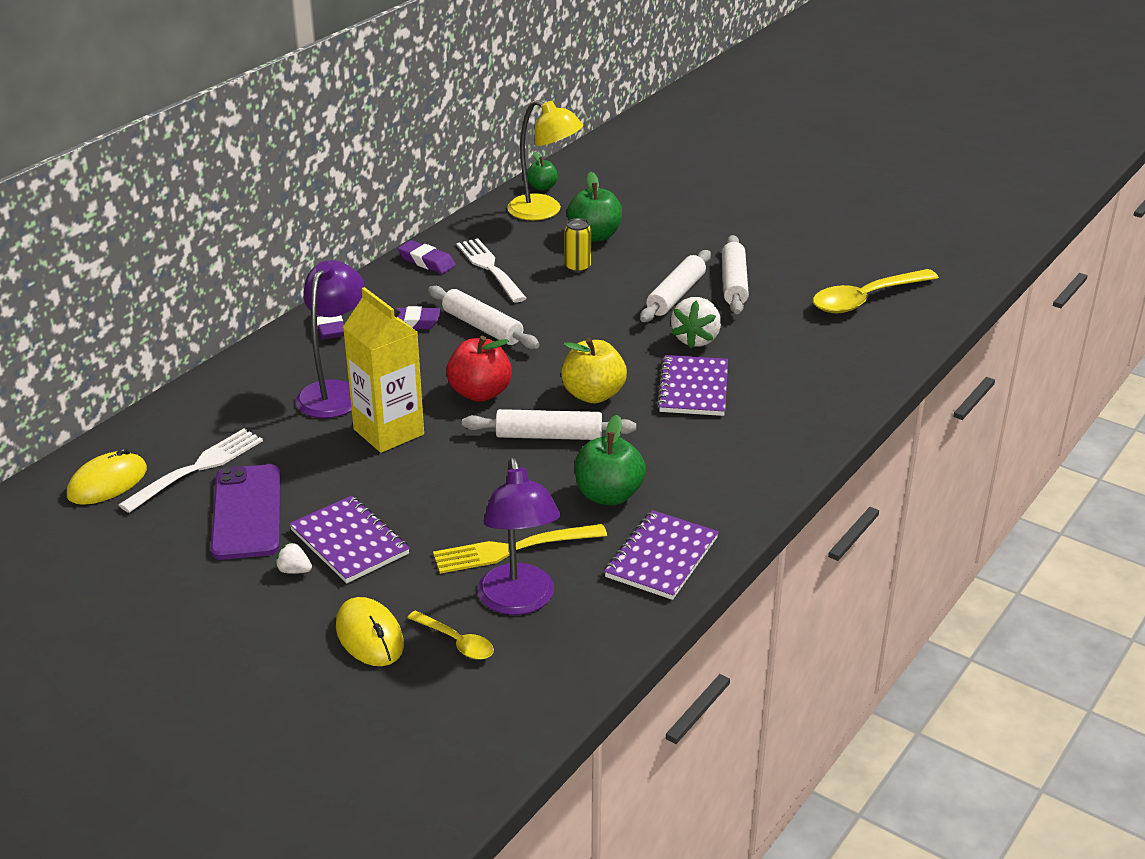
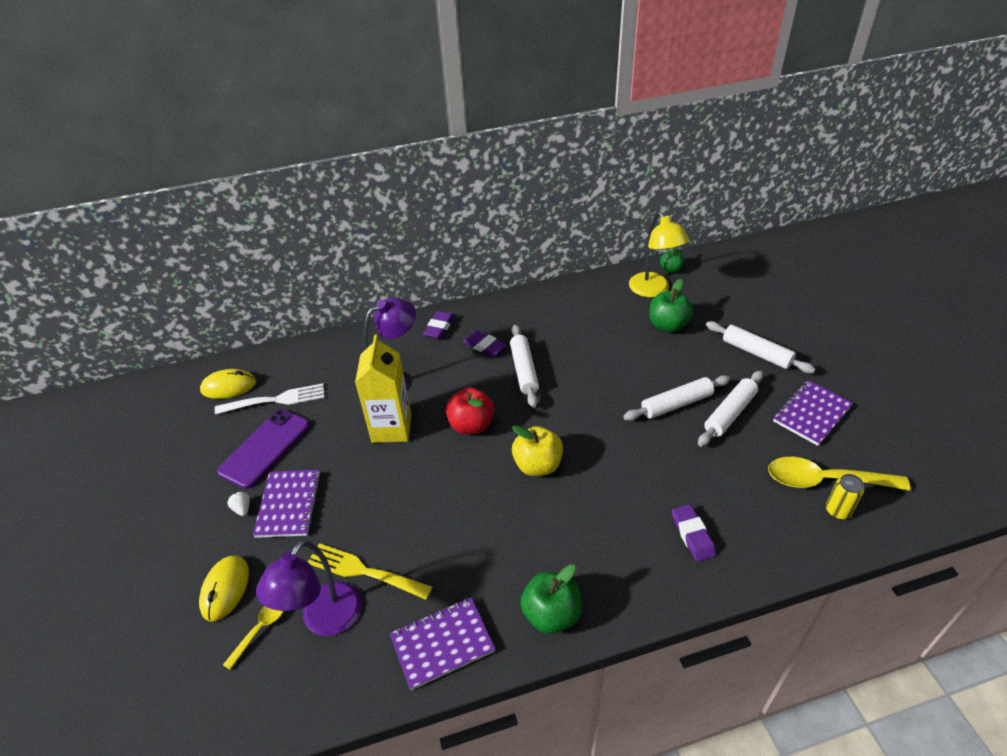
camera: 40 degrees right, 10 degrees up
purple eraser [398,240,456,274] -> purple eraser moved to [672,504,716,562]
yellow spoon [407,610,494,660] -> yellow spoon turned 135 degrees counterclockwise [223,606,283,670]
white fork [457,238,527,303] -> none
white rolling pin [462,409,636,440] -> white rolling pin moved to [706,321,816,373]
yellow can [565,218,591,273] -> yellow can moved to [826,474,864,519]
green apple [575,415,646,505] -> green apple moved to [520,564,582,634]
purple notebook [657,355,728,416] -> purple notebook moved to [773,380,853,446]
white strawberry [671,297,721,348] -> none

